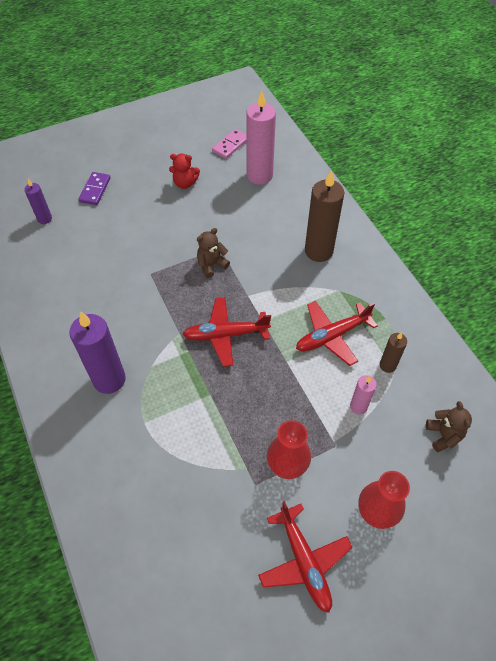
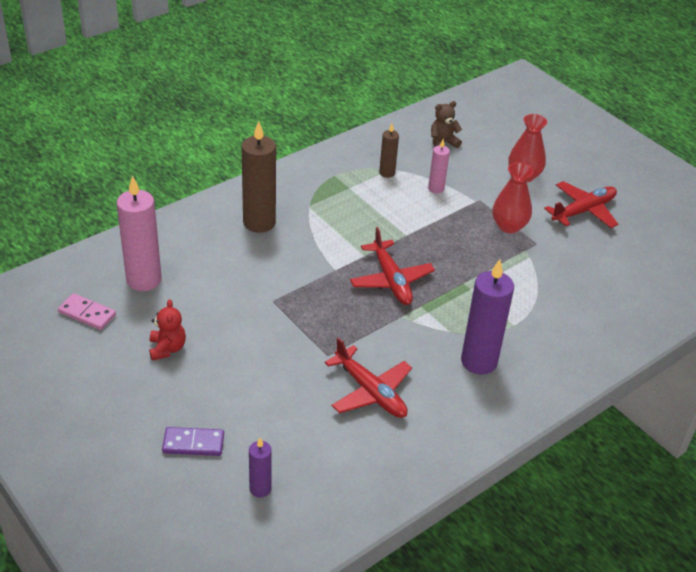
camera: 105 degrees left, 15 degrees down
brown teddy bear [197,228,230,278] -> none
red plane [296,301,378,366] -> red plane moved to [325,337,412,418]

